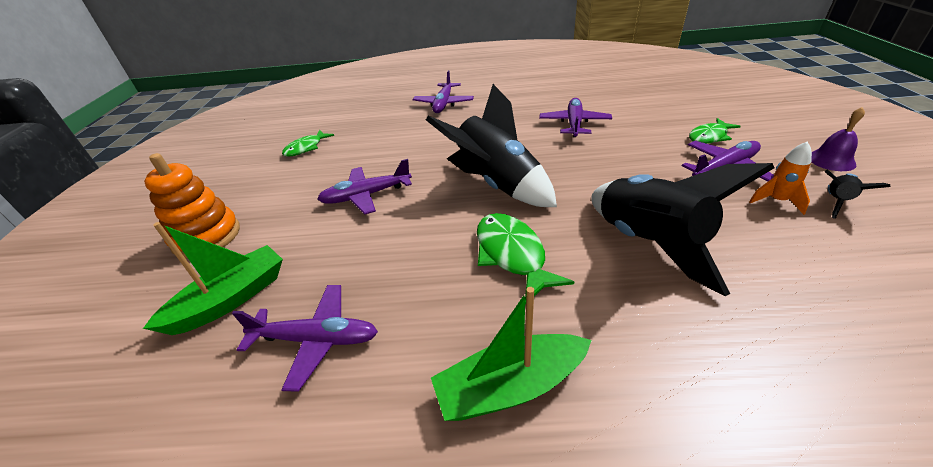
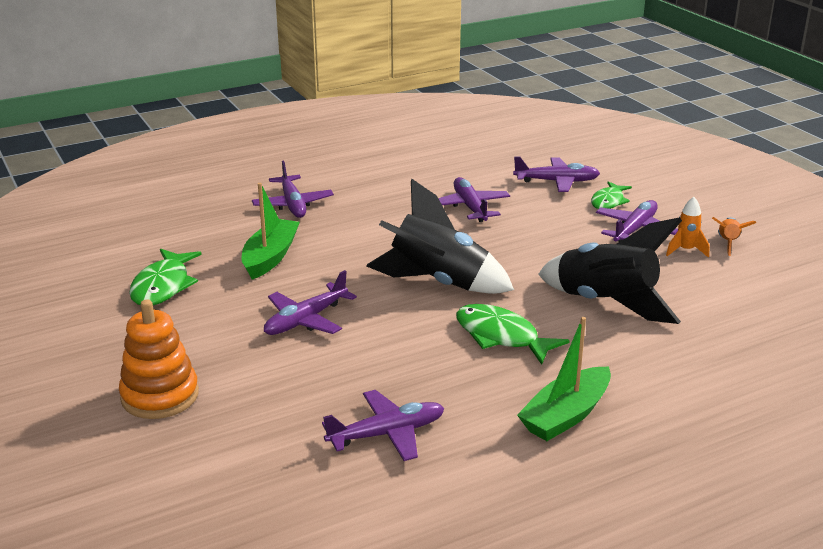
camera: 30 degrees left, 10 degrees down
green boat [143,222,283,335] -> green boat moved to [241,183,300,280]
green fish [282,130,334,157] -> green fish [129,249,202,305], size x1.50
purple bell [811,107,865,171] -> none
black rocket [824,170,890,219] -> orange rocket [712,217,756,256]
none -> purple plane [513,156,600,192]

